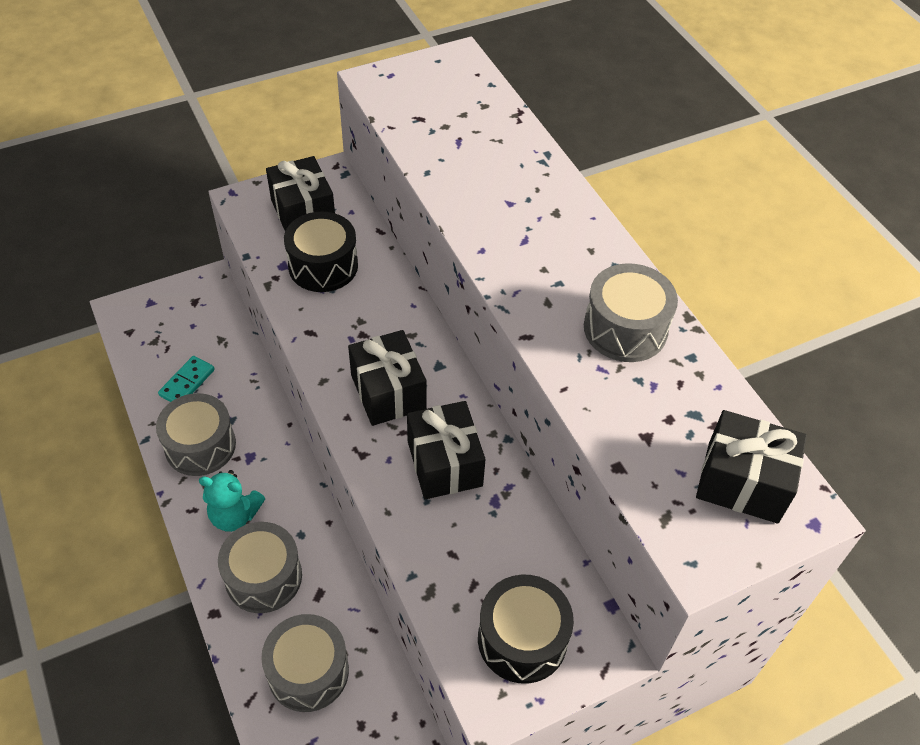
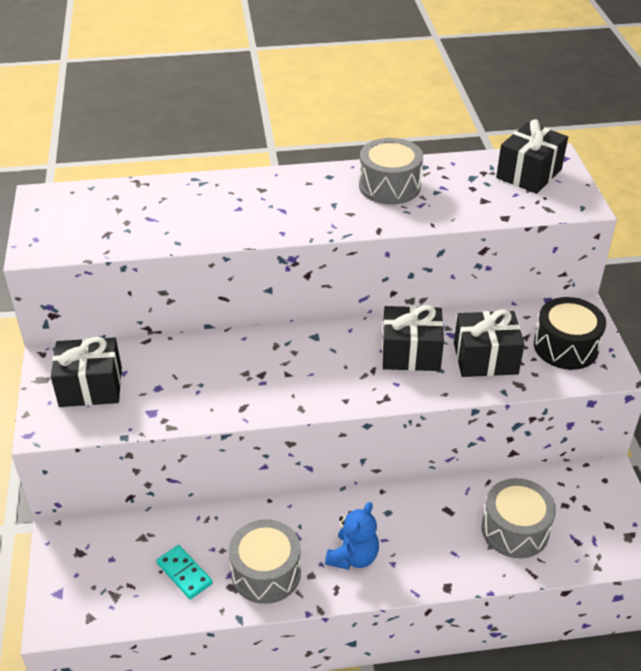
camera: 70 degrees left, 10 degrees down
turquoise teddy bear [199,470,265,532] -> blue teddy bear [325,502,379,570]
grey drum [218,522,302,613] -> none
black drum [284,212,358,292] -> none
black gift [348,330,426,426] -> black gift moved to [454,309,525,377]

